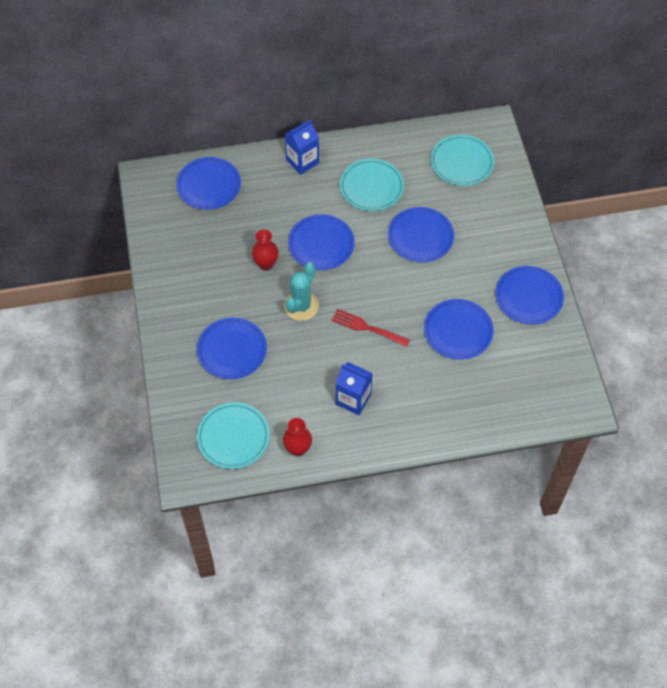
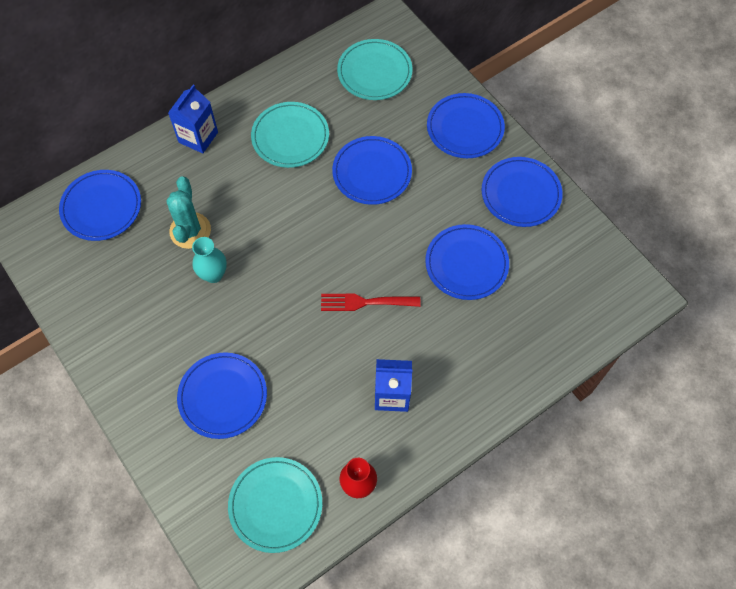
camera: 25 degrees left, 5 degrees up
red vase [252,229,279,271] -> turquoise vase [192,237,227,283]
turquoise cactus [284,262,319,321] -> turquoise cactus moved to [166,176,211,249]
blue plate [288,214,355,270] -> blue plate moved to [427,93,505,158]

